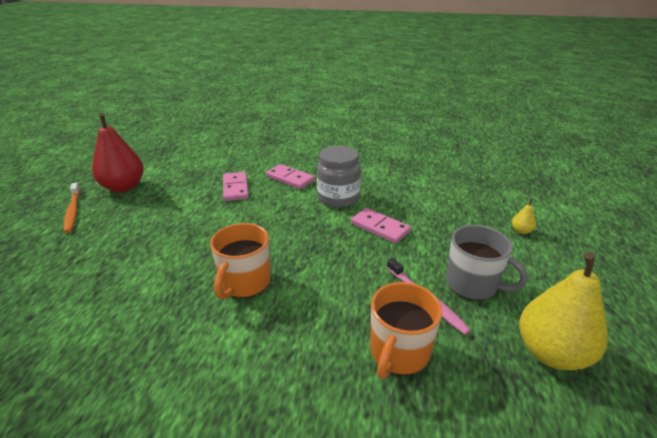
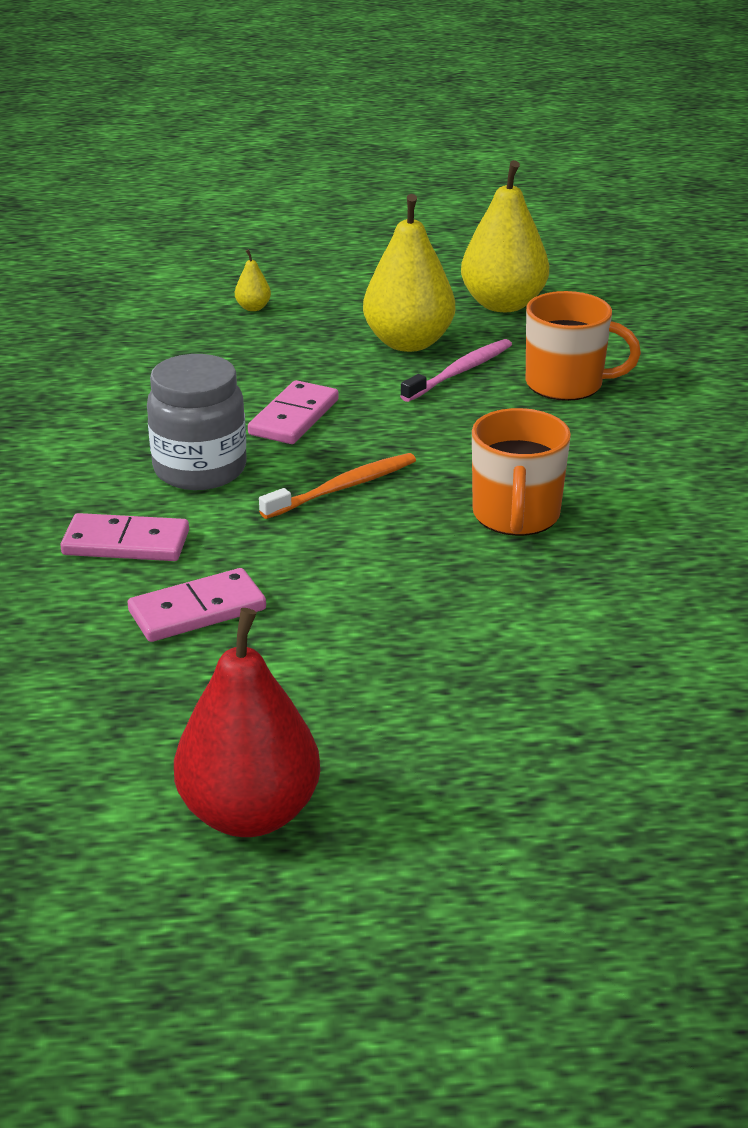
camera: 105 degrees left, 0 degrees up
orange toothbrush [64,182,80,233] -> orange toothbrush moved to [259,453,416,519]
orange mug [210,223,271,300] -> orange mug turned 90 degrees clockwise [472,408,571,536]
pink domino [266,164,315,189] -> pink domino turned 75 degrees clockwise [60,513,189,561]
grey mug [446,225,528,300] -> yellow pear [363,194,455,352]

